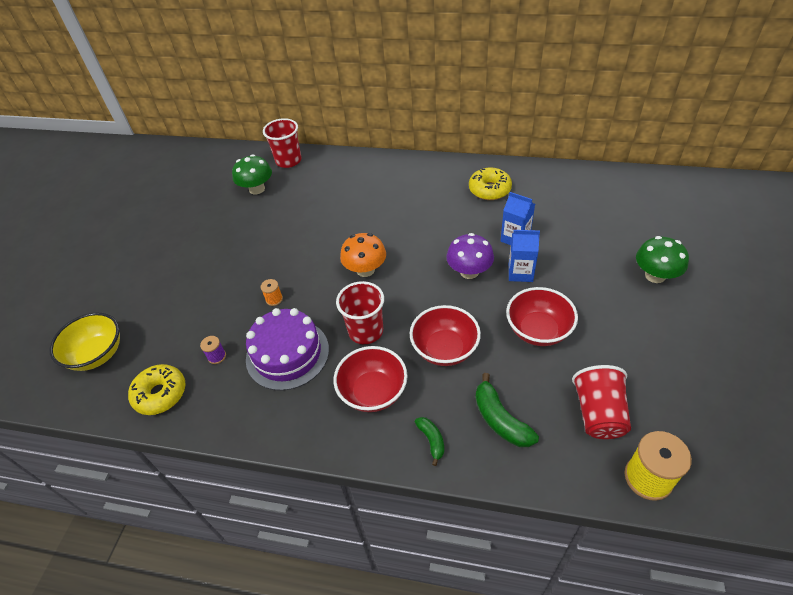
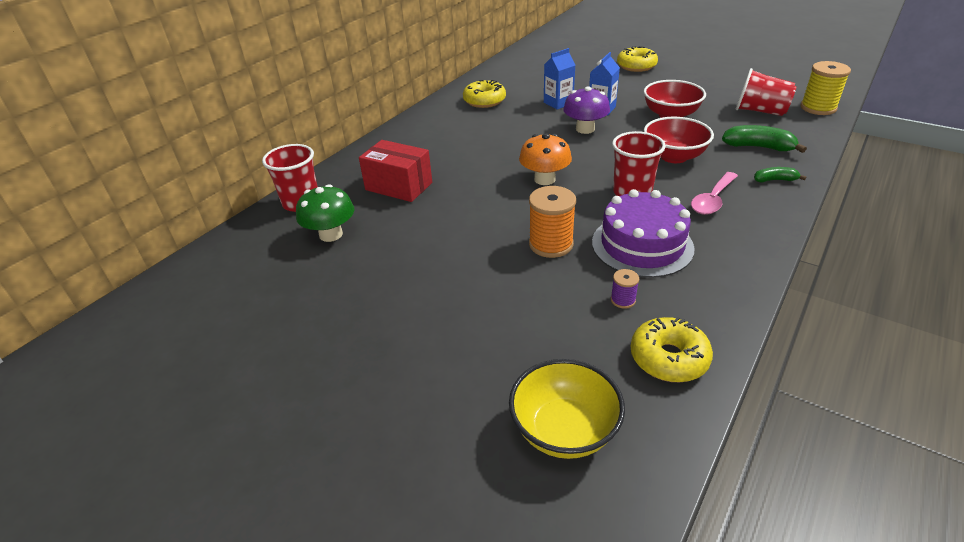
camera: 70 degrees left, 10 degrees down
orange spool [261,279,283,306] -> orange spool [529,186,576,258], size x2.02
red bowl [334,346,408,412] -> pink spoon [691,172,738,215]
green banana [475,373,539,447] -> green banana turned 150 degrees counterclockwise [722,125,807,153]
green mushroom [636,236,689,283] -> yellow donut [617,46,658,72]
none -> red box [359,140,432,202]

